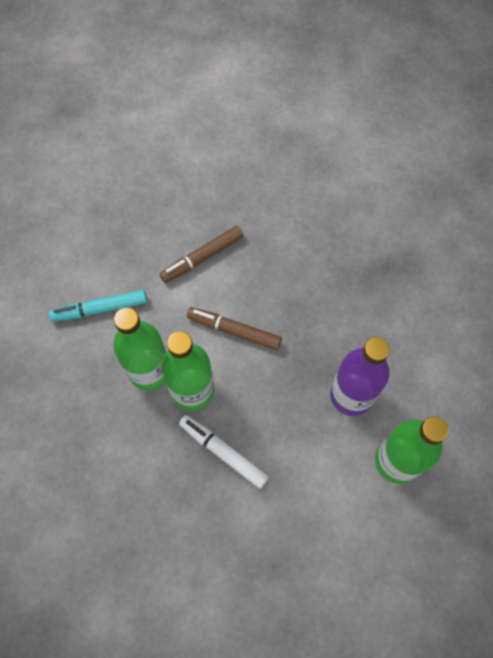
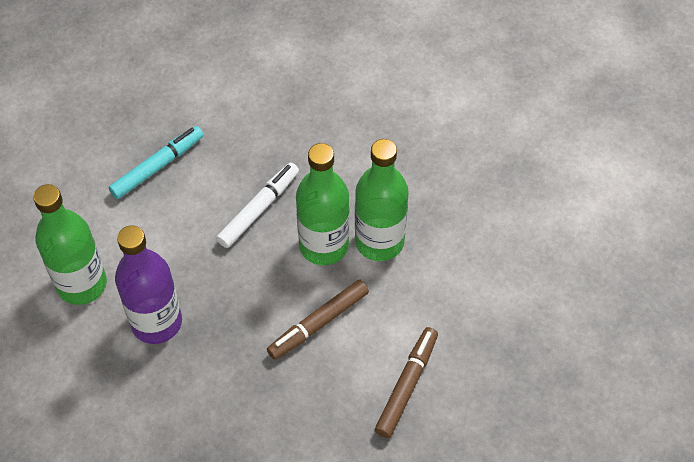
camera: 150 degrees right, 10 degrees down
turquoise marker [49,290,147,322] -> turquoise marker moved to [109,126,204,199]
white marker [179,415,269,489] -> white marker turned 60 degrees counterclockwise [216,162,299,248]
brown marker [187,307,282,350] -> brown marker turned 150 degrees clockwise [267,280,369,360]

